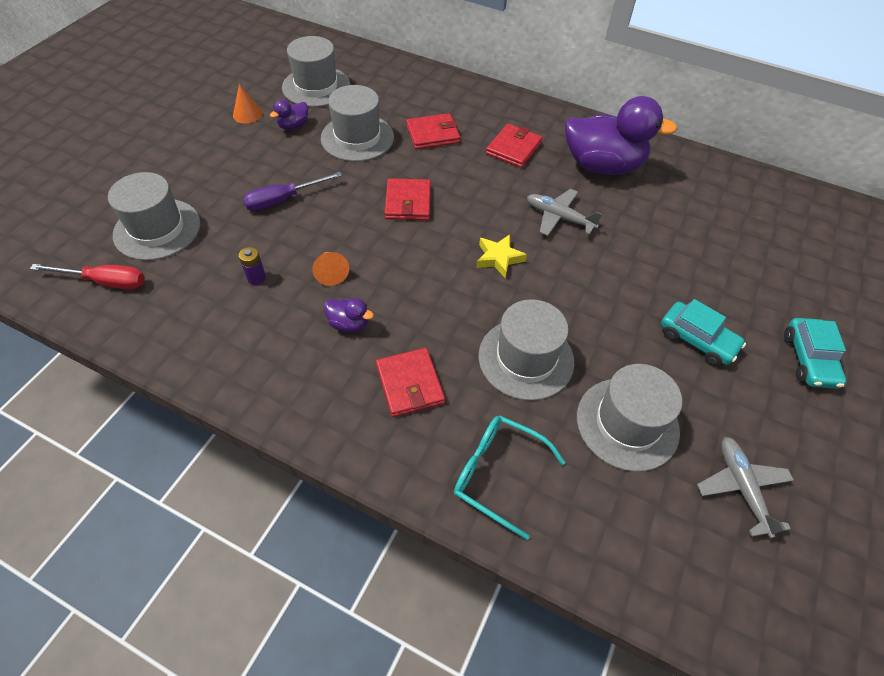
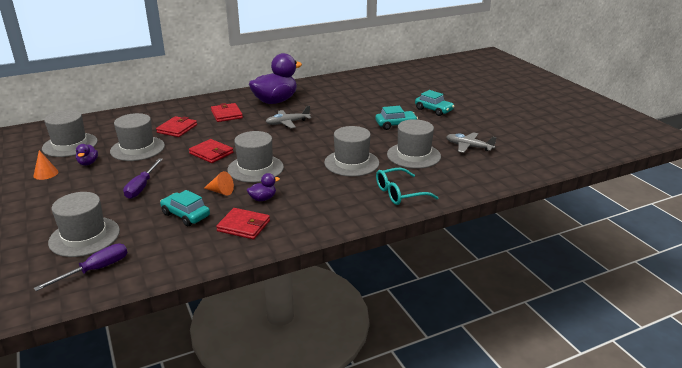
camera: 50 degrees left, 25 degrees down
red screwdriver [30,264,145,290] -> purple screwdriver [34,243,127,291]
purple battery [239,247,266,285] -> turquoise car [160,190,210,226]
red wallet [376,348,445,417] -> red wallet moved to [216,208,270,239]
yellow star [476,234,527,278] -> none
none -> grey hat [227,131,284,183]

